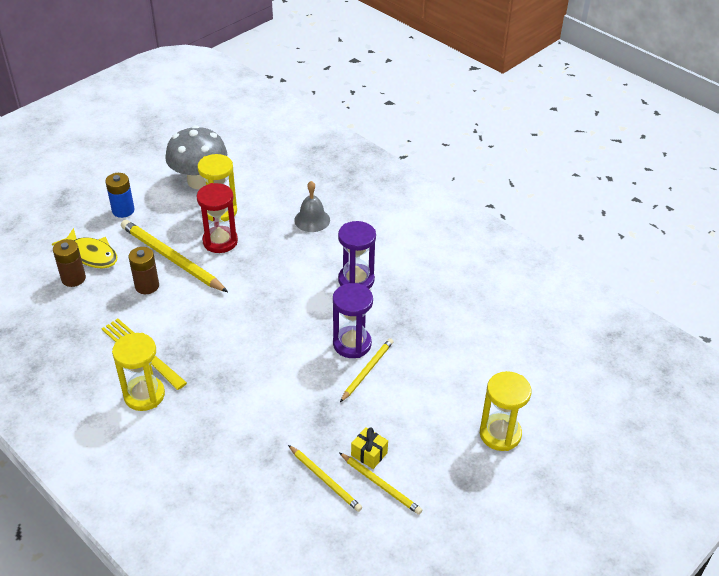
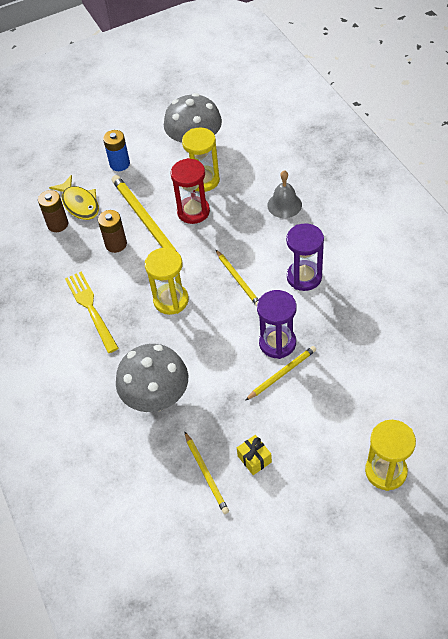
camera: 25 degrees right, 10 degrees up
yellow hourglass [112,333,165,411] -> yellow hourglass moved to [145,248,189,315]
yellow pencil [340,453,422,515] -> yellow pencil moved to [216,250,258,306]
none -> grey mushroom [116,344,188,412]

